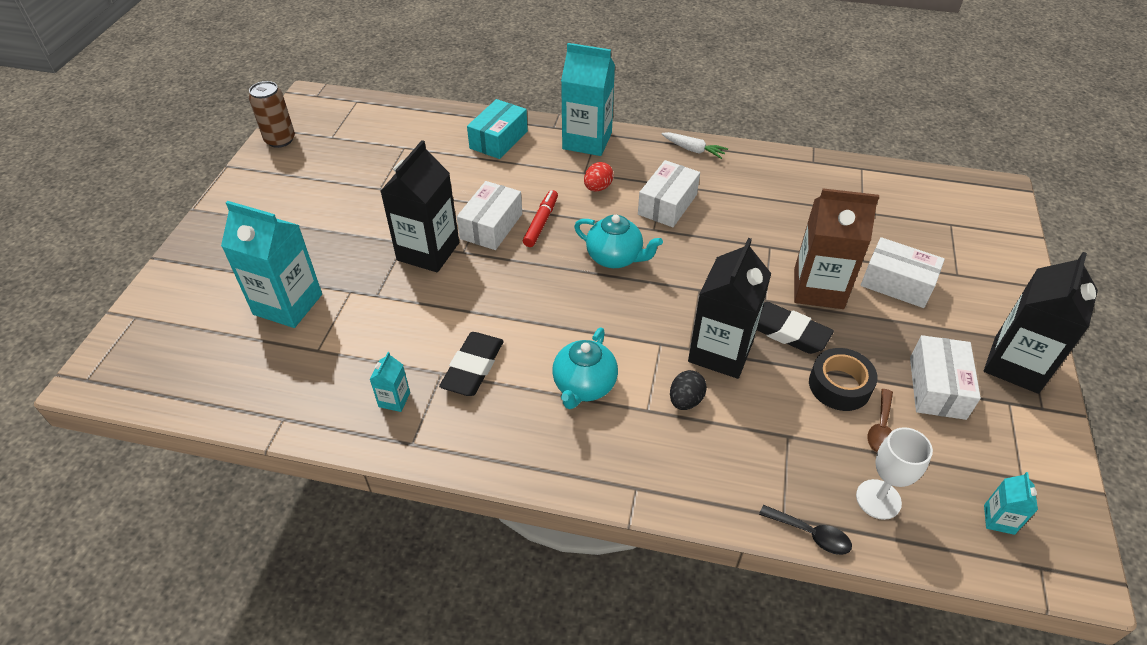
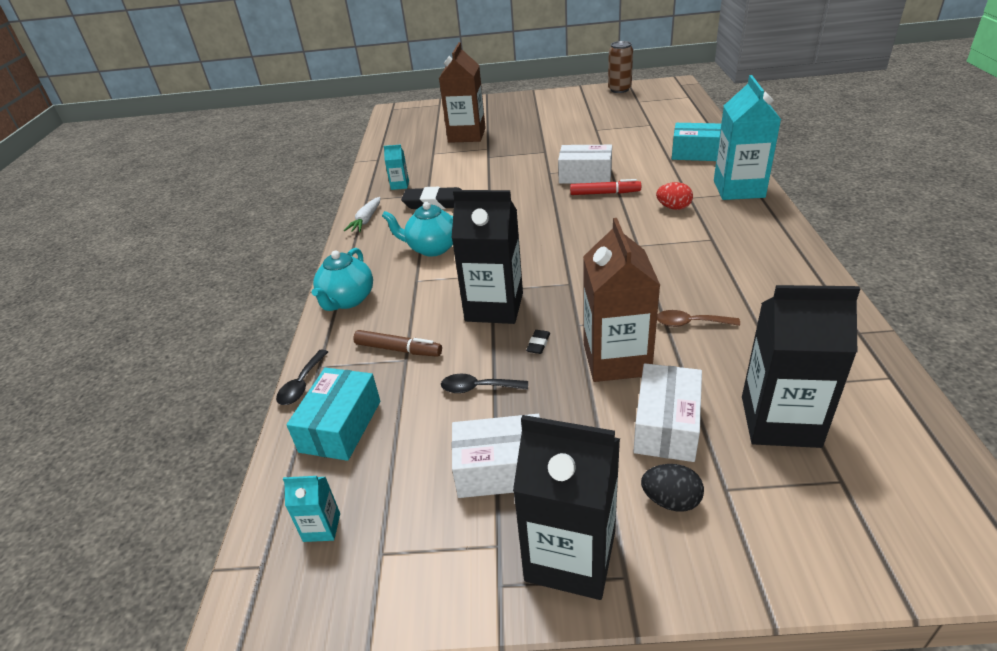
camera: 80 degrees right, 10 degrees down
turquoise carton [221,201,322,328] -> brown carton [439,42,486,143]
black carton [380,140,459,273] -> black carton moved to [742,285,860,448]
turquoise teapot [574,215,663,268] -> turquoise teapot moved to [312,248,373,311]
white box [638,160,700,227] -> none
white carrot [662,132,728,159] -> white carrot moved to [344,197,381,232]
black egg [670,370,707,410] -> black egg moved to [641,464,704,511]
black eraser [757,302,834,354] -> black eraser [526,330,550,354], size x0.43
black tape [809,348,878,411] -> black spoon [441,374,528,393]
white goblet [856,427,933,520] -> turquoise box [287,368,380,461]
brown spoon [868,389,893,452] -> brown spoon moved to [657,310,740,327]
none -> brown marker [353,330,442,357]

